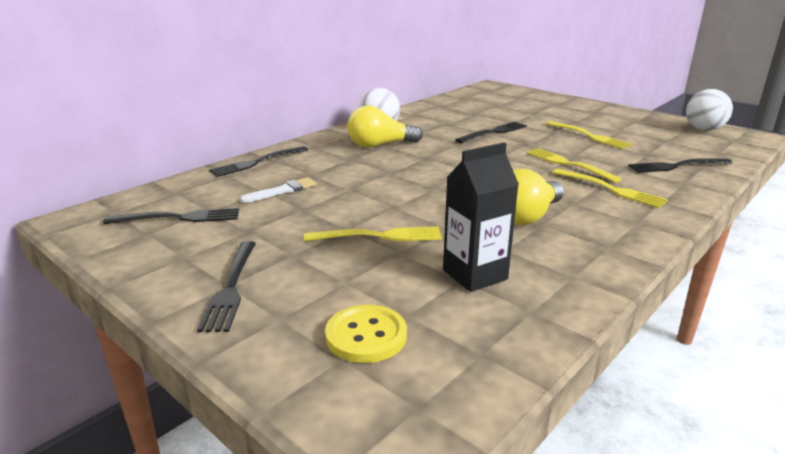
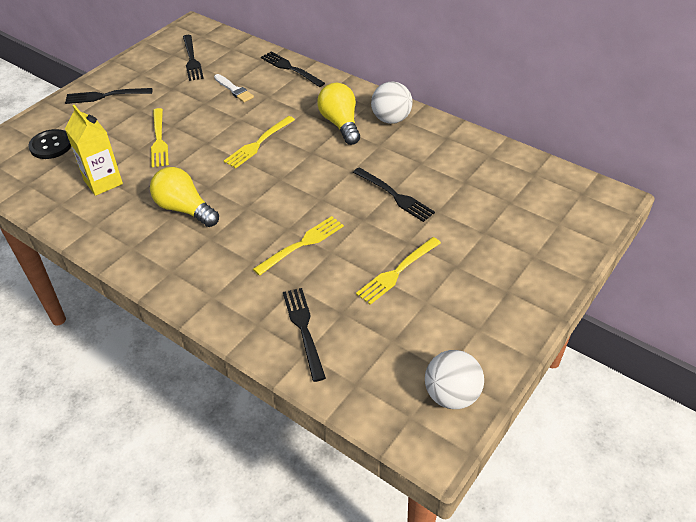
camera: 85 degrees right, 20 degrees up
yellow button [325,305,407,363] -> black button [28,129,71,159]
black carton [443,143,519,292] -> yellow carton [65,105,123,196]
yellow fork [552,169,668,208] -> yellow fork moved to [224,116,295,168]

